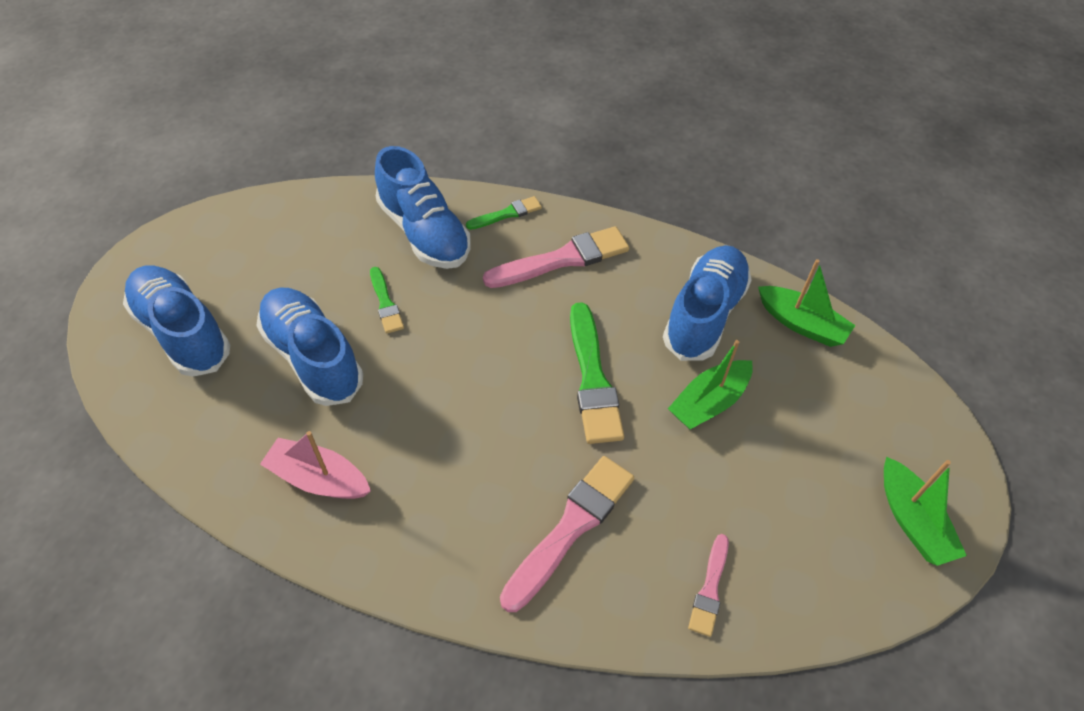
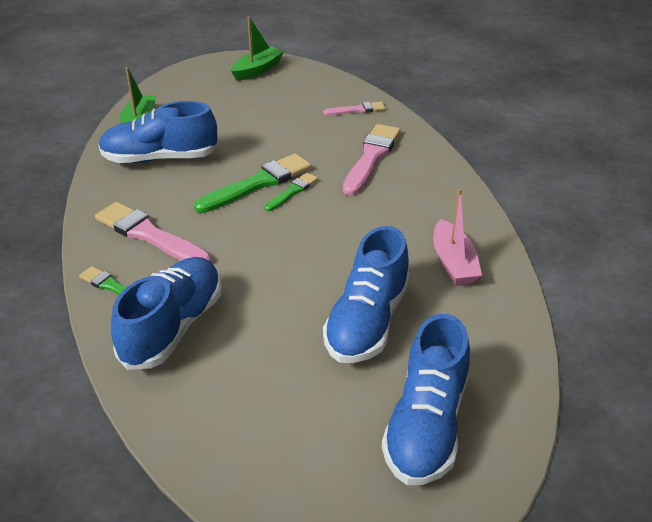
camera: 120 degrees left, 15 degrees down
green brush [370,267,404,334] -> green brush moved to [264,173,318,211]
pink brush [500,456,634,612] -> pink brush turned 105 degrees clockwise [343,124,401,196]
green boat [668,340,753,429] -> none

